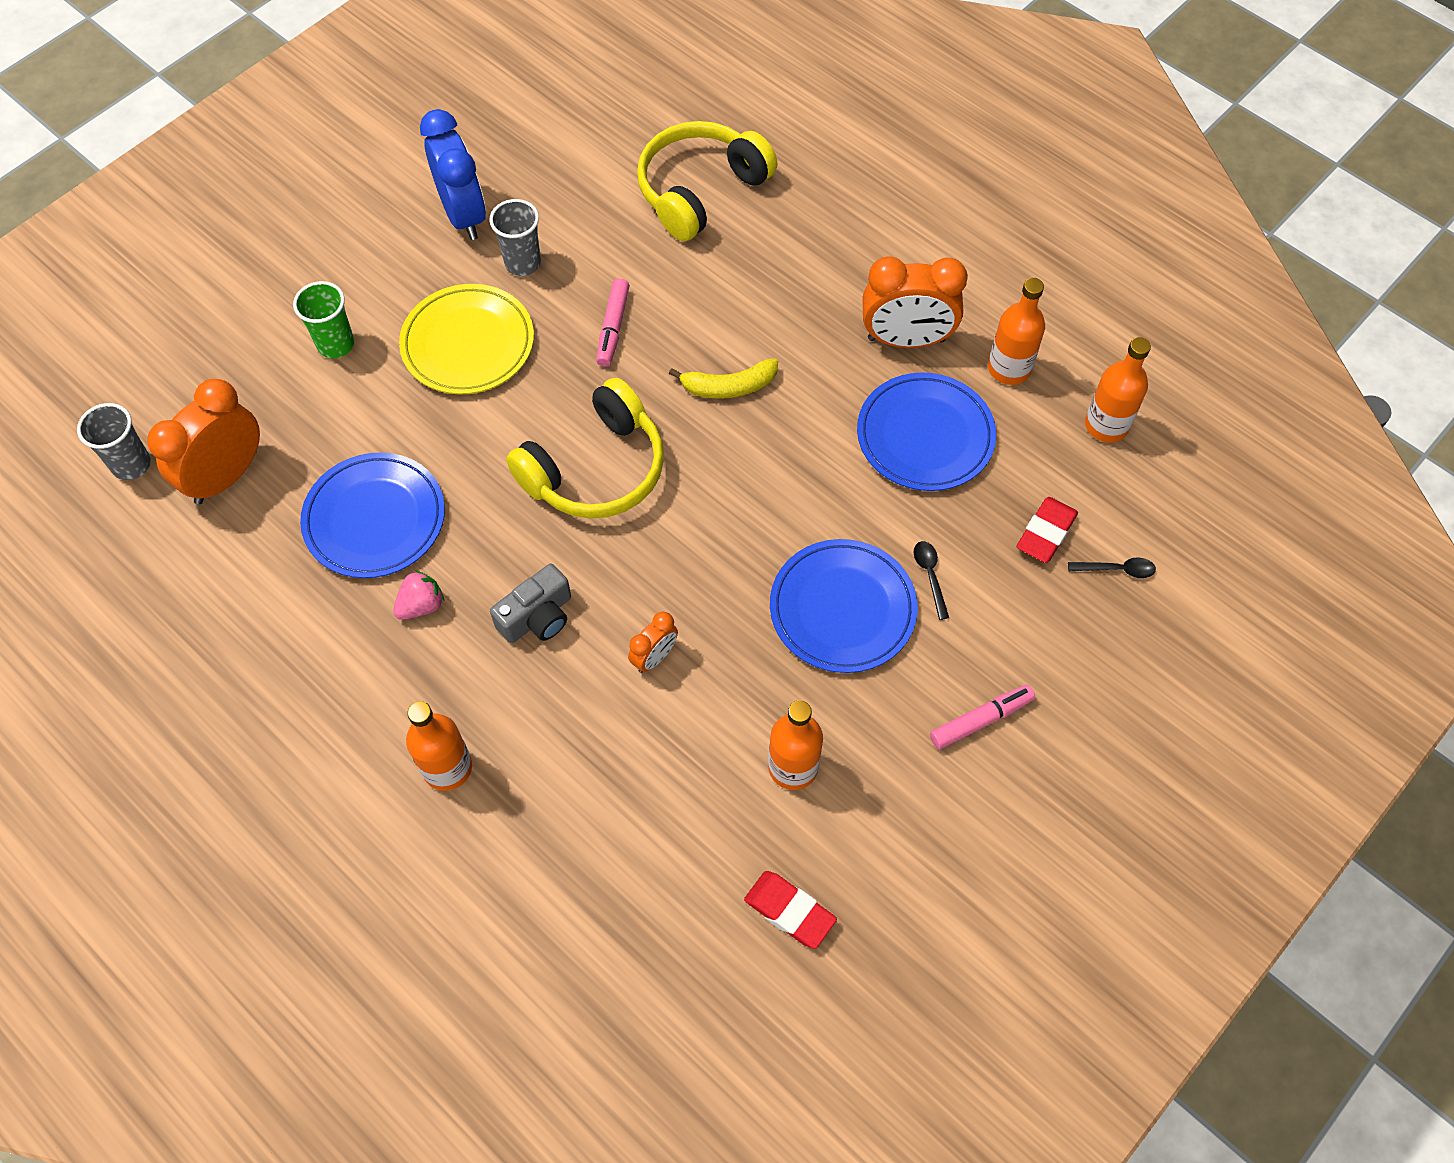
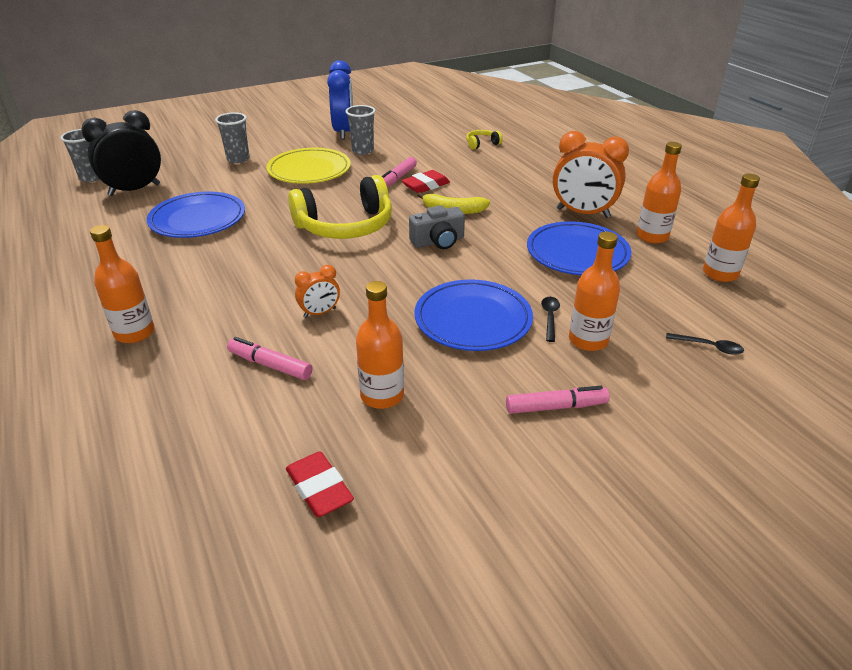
camera: 20 degrees right, 25 degrees down
orange clock [147,379,260,504] -> black clock [81,110,161,196]
green cup [293,281,354,358] -> grey cup [215,112,250,163]
pink strawberry [393,570,444,620] -> none
grey camera [490,564,571,643] -> grey camera moved to [409,205,465,249]
yellow headphones [637,121,777,241] -> yellow headphones [466,130,503,149], size x0.43
red eraser [1017,497,1078,563] -> red eraser moved to [401,170,450,193]
none -> pink marker [227,337,312,380]
none -> orange bottle [569,232,620,351]

